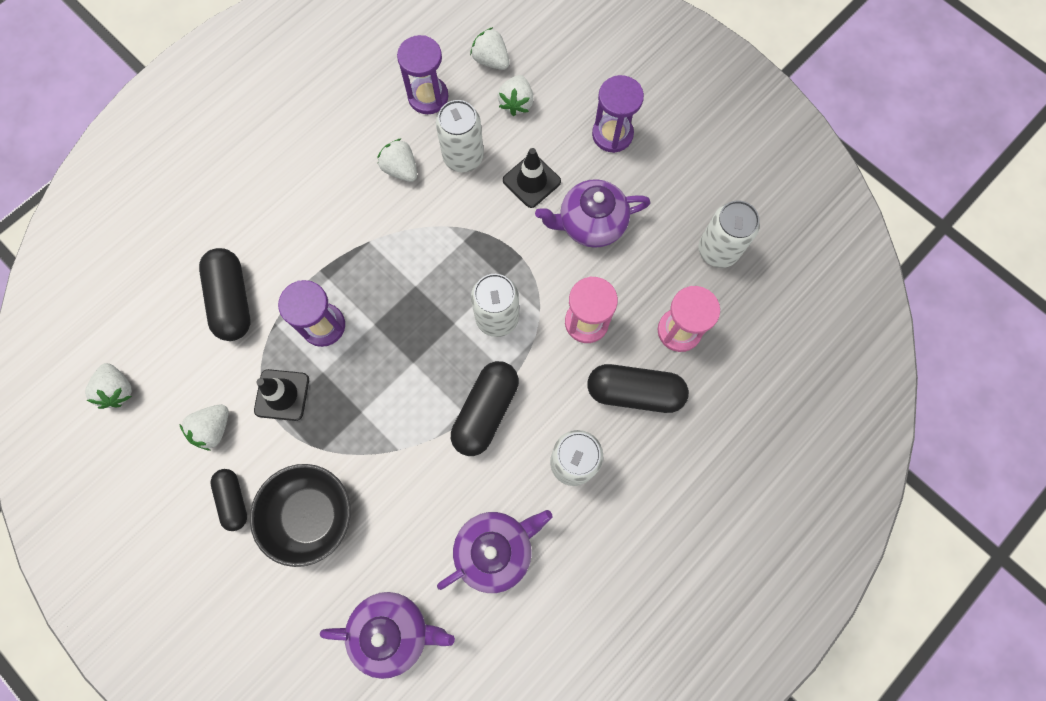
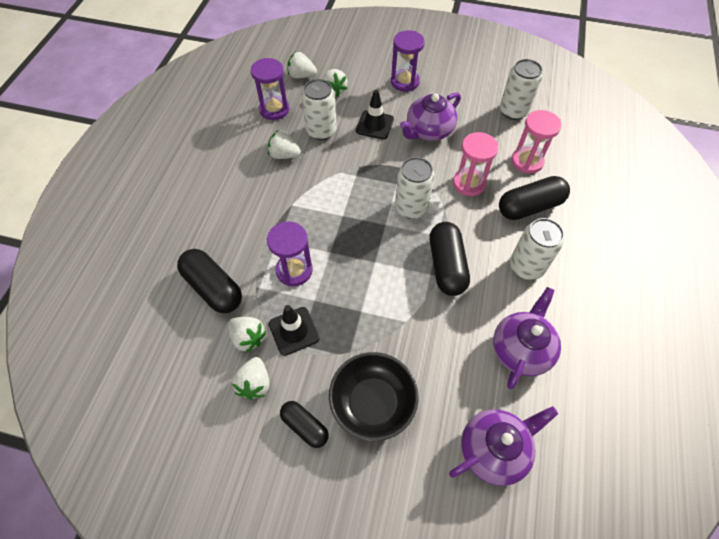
camera: 30 degrees left, 15 degrees down
white strawberry [85,363,132,409] -> white strawberry moved to [228,317,267,353]

